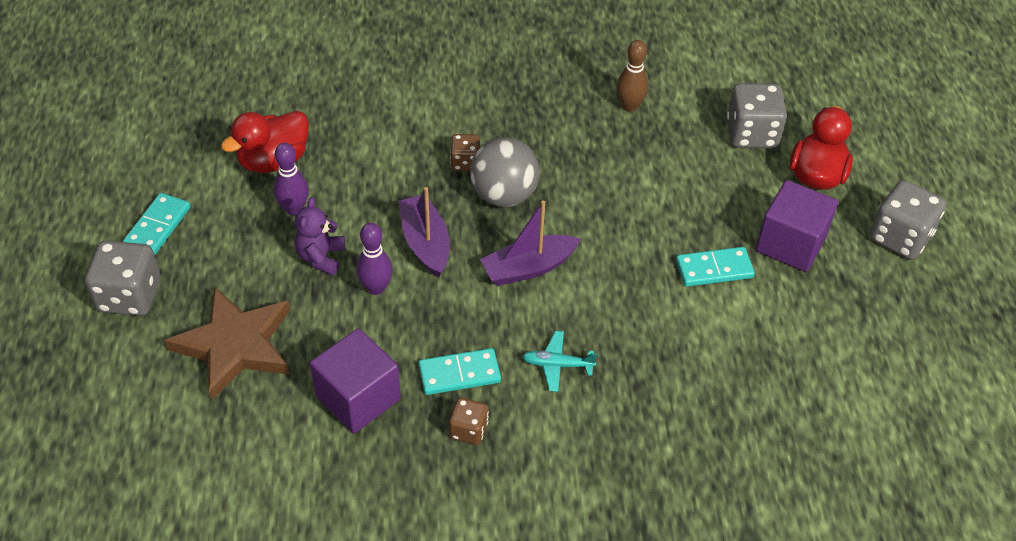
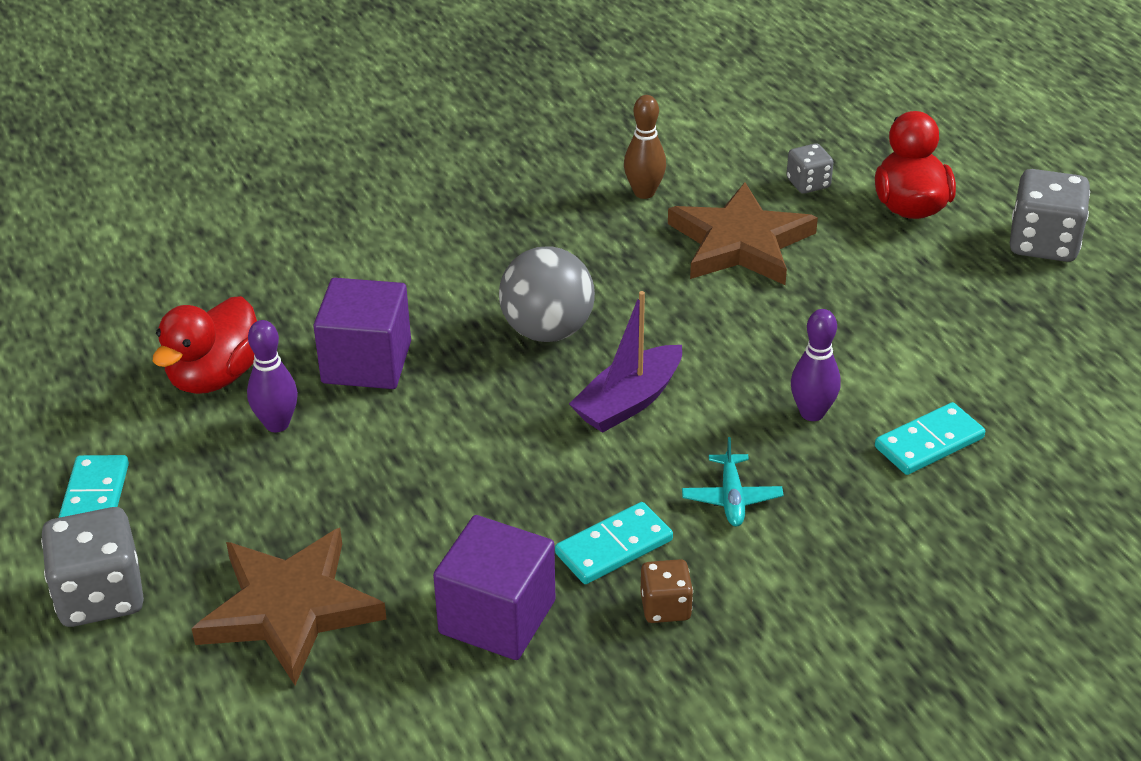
camera: 20 degrees left, 10 degrees down
purple teddy bear [295,197,345,275] -> none
purple bowling pin [356,223,393,295] -> purple bowling pin moved to [791,309,841,421]
purple boat [399,187,450,277] -> none
brown dice [450,134,480,171] -> none
turquoise plane [522,331,597,392] -> turquoise plane turned 75 degrees counterclockwise [682,437,784,526]
turquoise domino [676,247,755,287] -> turquoise domino moved to [875,402,985,475]
grey dice [727,83,787,148] -> grey dice [786,143,834,194], size x0.56
purple cube [756,180,838,272] -> purple cube moved to [313,278,411,389]
none -> brown star [668,182,818,285]

